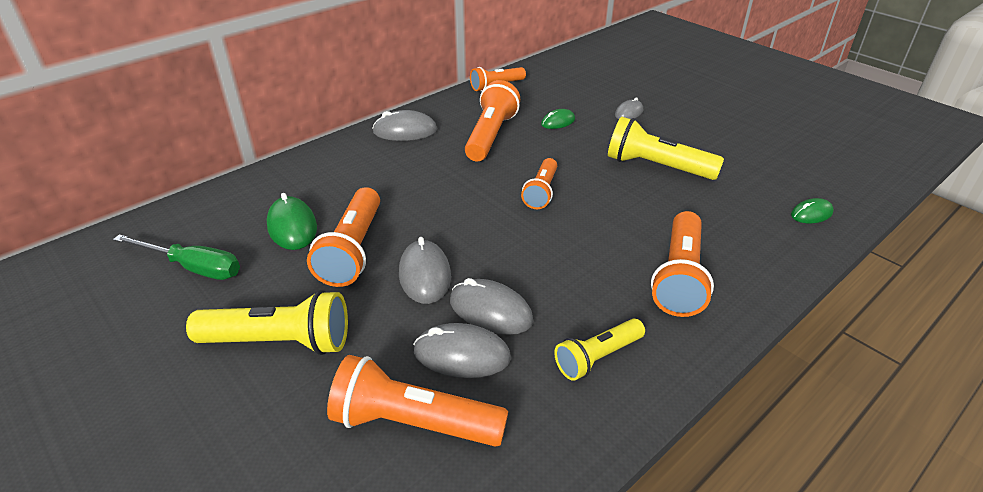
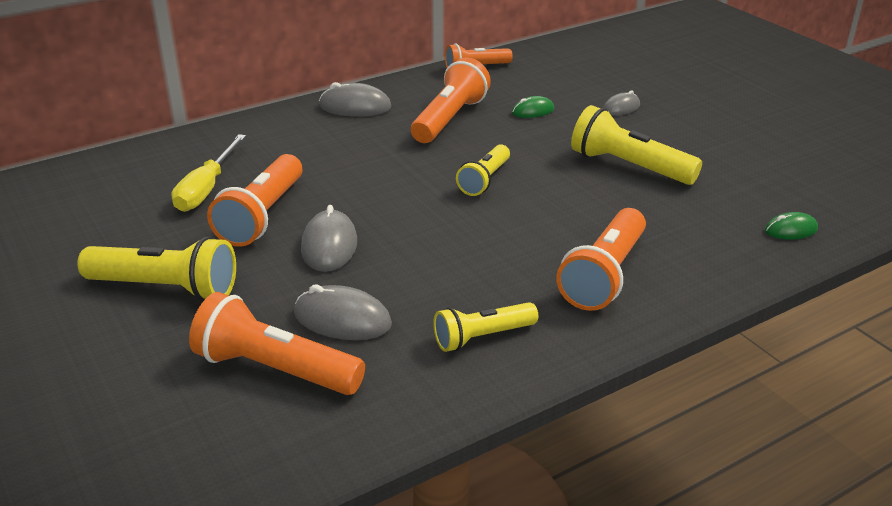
camera: 10 degrees right, 5 degrees down
green screwdriver [113,234,240,280] -> none
green mouse [267,193,317,250] -> yellow screwdriver [172,134,246,212]
grey mouse [450,278,533,335] -> none
orange flashlight [521,158,557,209] -> yellow flashlight [456,144,510,196]

